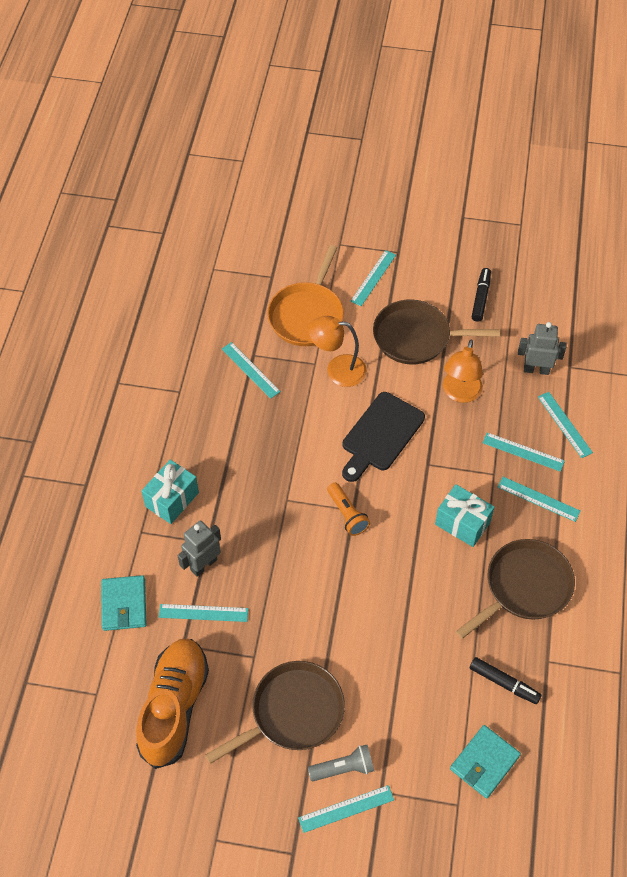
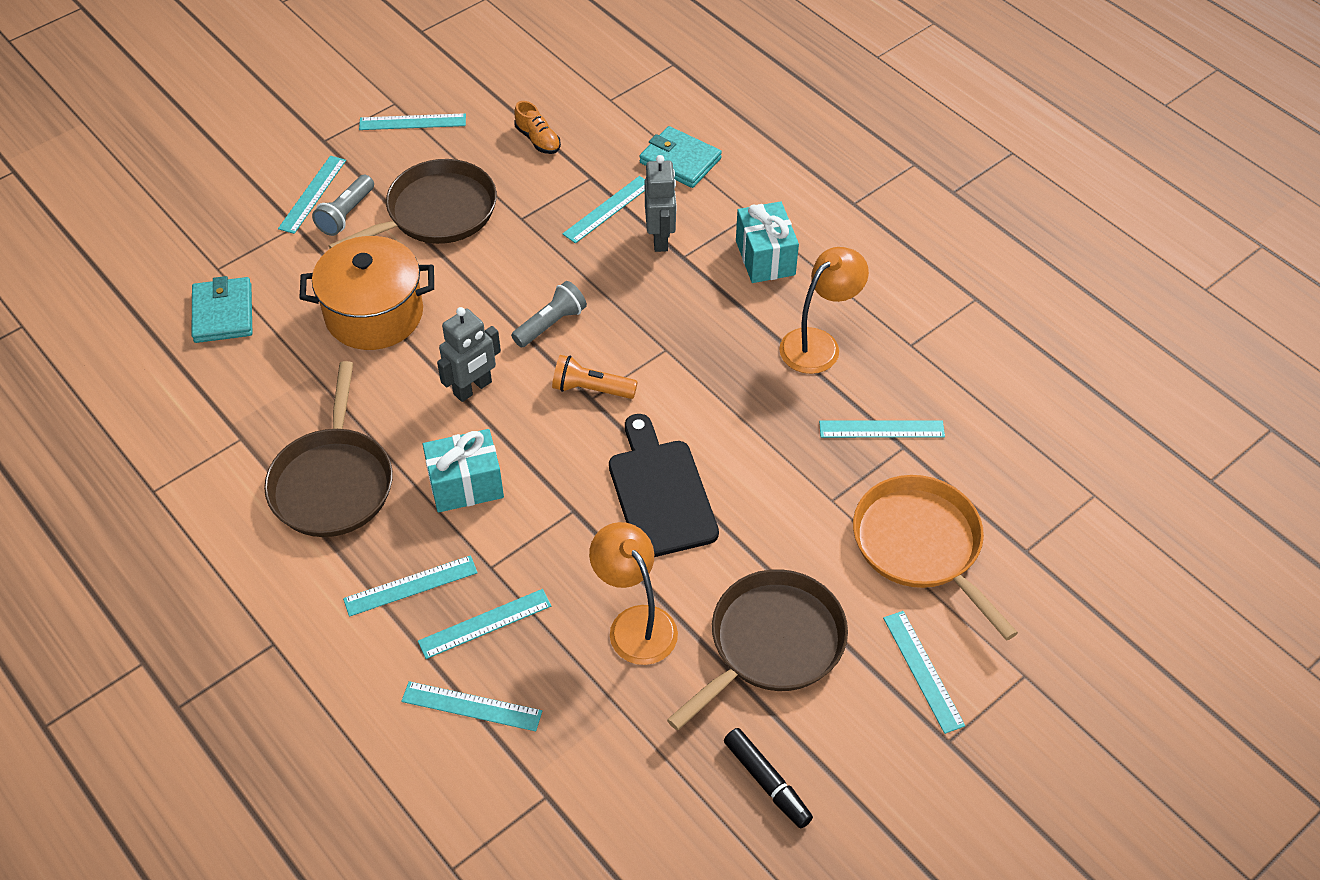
camera: 130 degrees right, 5 degrees down
orange shoe [136,639,209,769] -> orange shoe [514,101,561,154], size x0.42
brown pan [205,661,345,764] -> brown pan turned 135 degrees counterclockwise [329,159,497,248]
orange lamp [308,316,367,387] -> orange lamp moved to [779,247,869,374]
black marker [470,657,542,704] -> none
grey robot [518,322,567,375] -> grey robot moved to [437,307,501,402]
none -> orange pot [299,236,434,350]
none -> turquoise ruler [359,113,466,130]
none -> grey flashlight [511,281,587,347]

